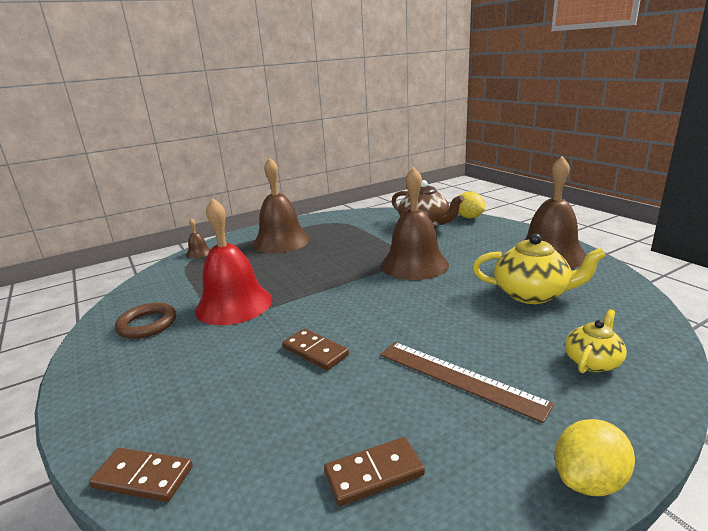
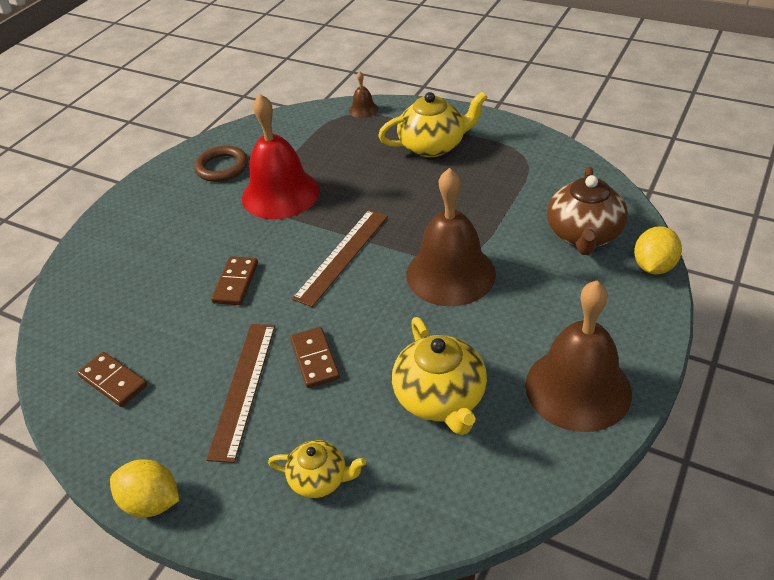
camera: 60 degrees right, 20 degrees up
brown domino [89,448,193,502] -> brown domino moved to [290,327,340,388]
brown bell [253,157,310,253] -> yellow teapot [378,92,488,157]
none -> brown ruler [292,210,388,307]

